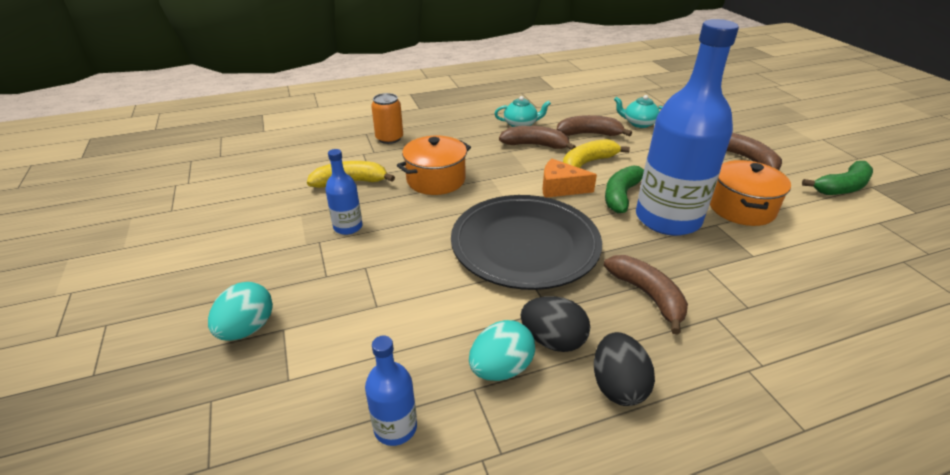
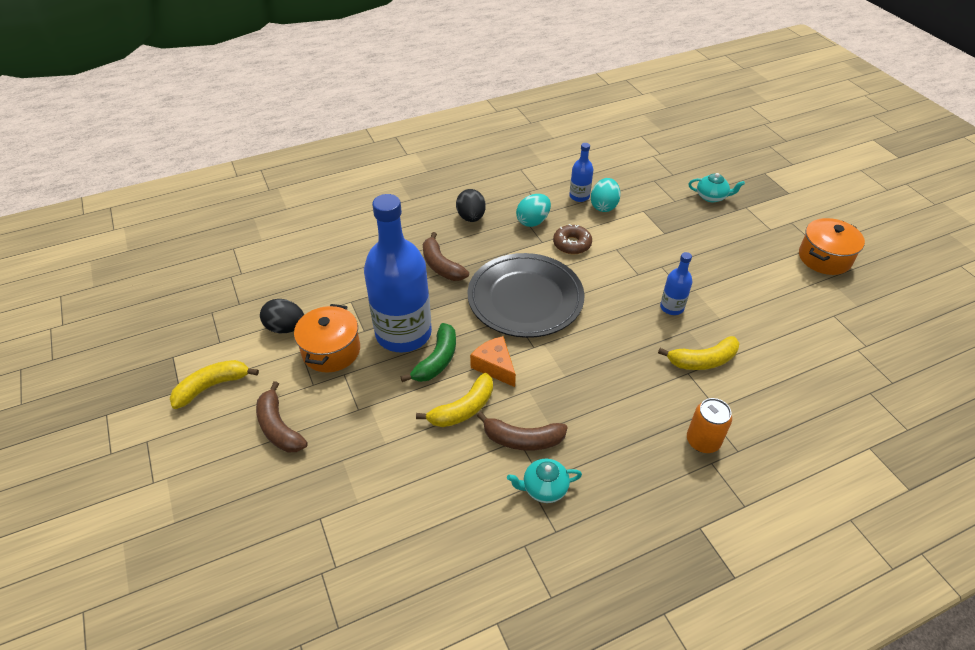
camera: 175 degrees right, 10 degrees up
turquoise egg [208,282,273,341] -> turquoise egg moved to [591,178,620,212]
orange pot [397,136,471,195] -> orange pot moved to [799,218,865,275]
black egg [520,296,590,352] -> black egg moved to [260,299,304,333]
orange cheese [543,159,597,198] -> orange cheese turned 135 degrees counterclockwise [470,336,516,387]
brown banana [557,115,632,137] -> none
turquoise teapot [614,95,663,128] -> turquoise teapot moved to [689,173,745,202]
green banana [802,161,873,195] -> yellow banana [170,360,259,409]
none -> brown donut [553,224,592,254]

